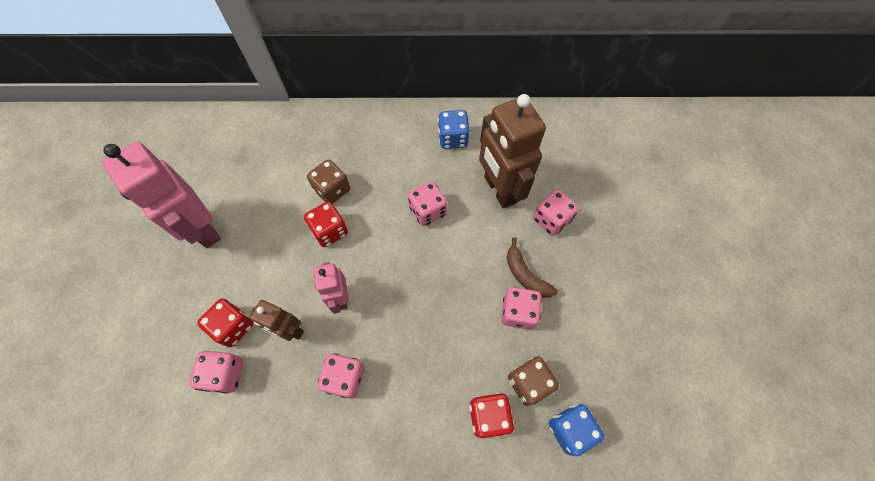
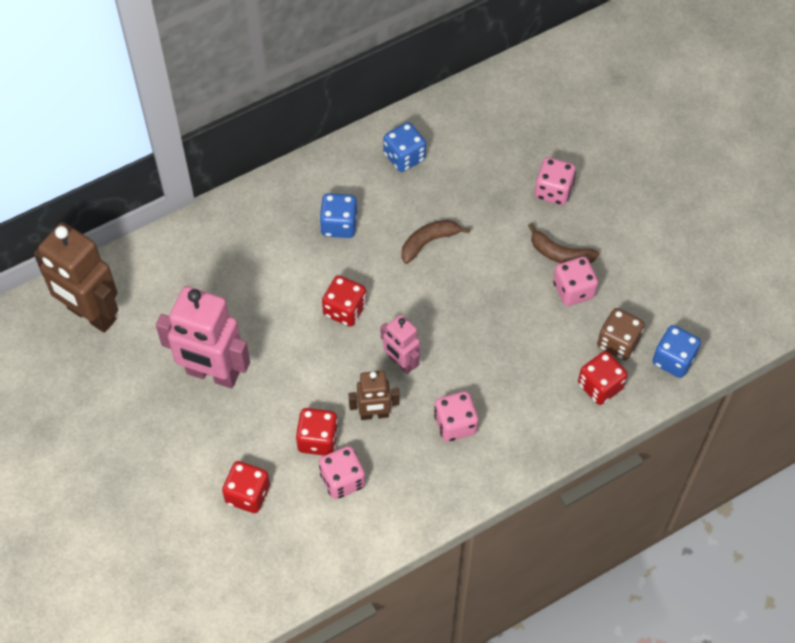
camera: 30 degrees left, 5 degrees down
brown dice [307,159,350,204] -> none
pink dice [408,181,447,226] -> brown banana [401,220,470,264]
brown robot [479,94,546,209] -> brown robot moved to [34,222,118,333]
none -> red dice [222,461,270,513]
none -> blue dice [319,193,357,238]

